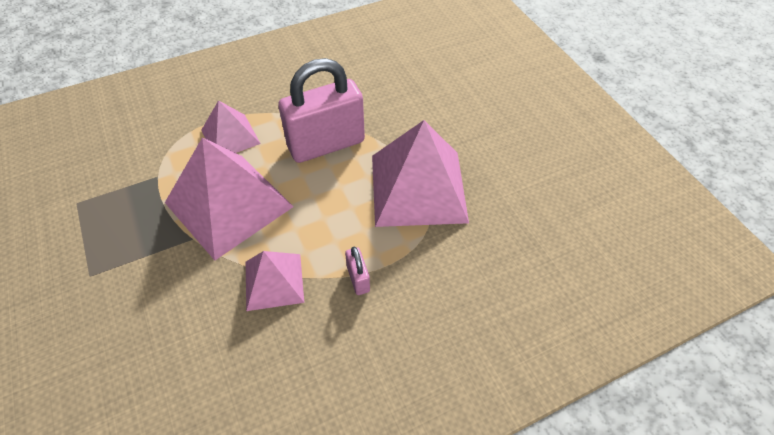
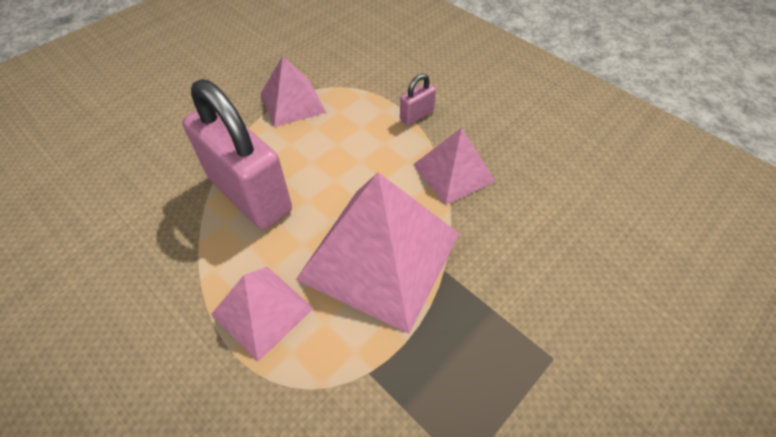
camera: 110 degrees left, 0 degrees up
pink pyramid [372,120,469,227] -> pink pyramid [260,56,326,127], size x0.55

